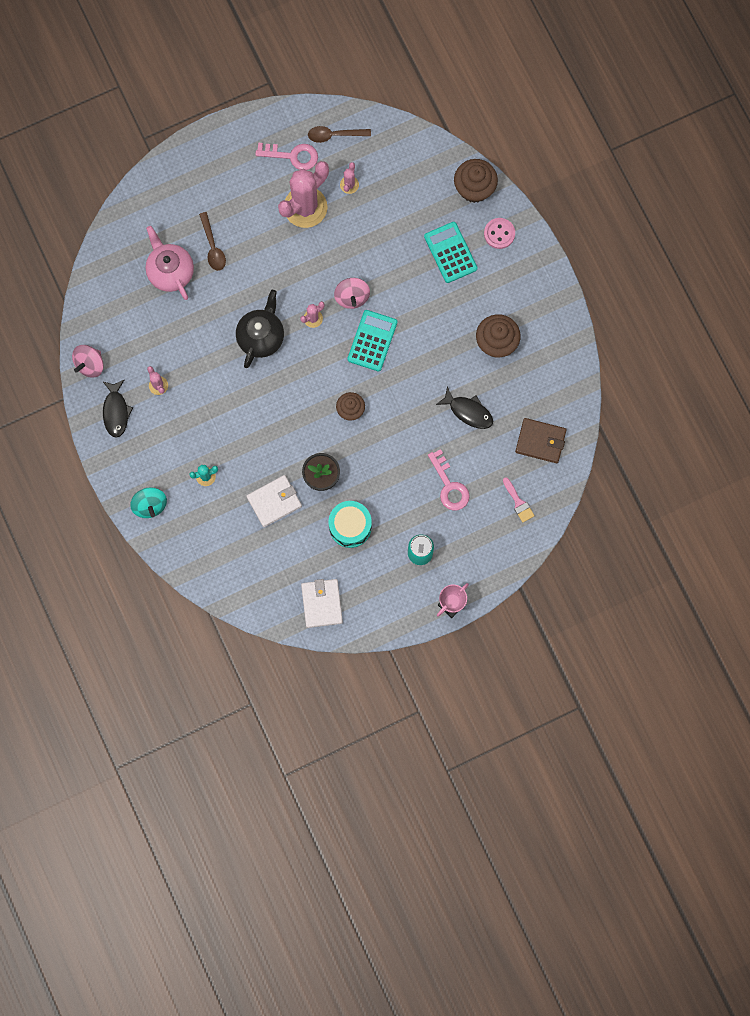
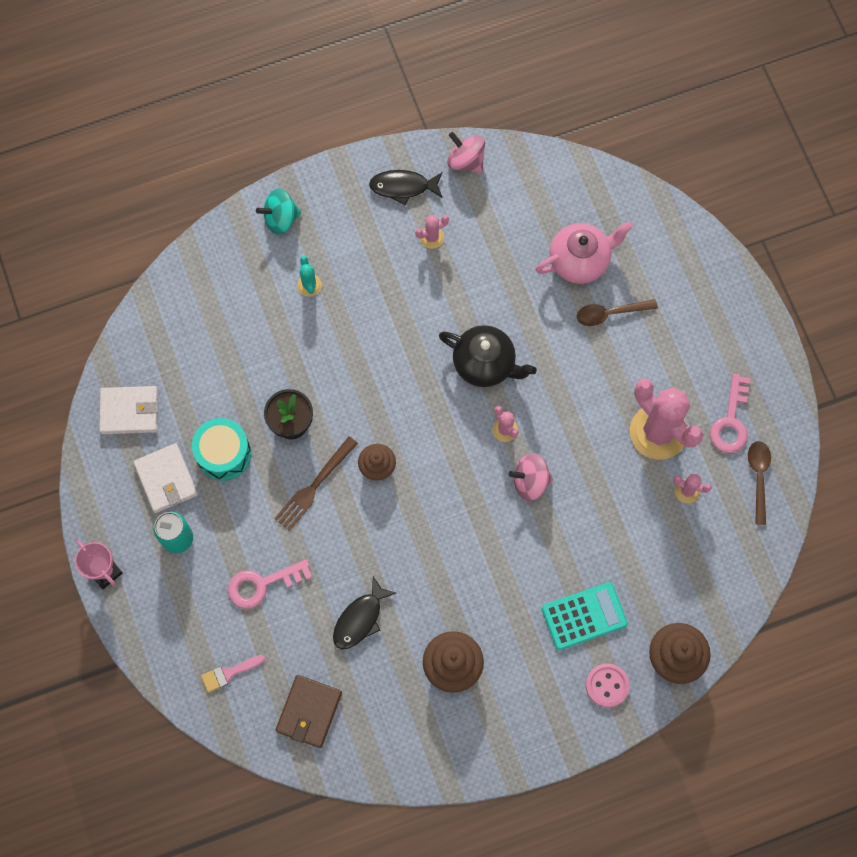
camera: 95 degrees right, 5 degrees down
white wallet [246,475,302,527] -> white wallet moved to [133,443,198,513]
turquoise calculator [348,310,397,372] -> none
none -> brown fork [274,436,358,531]

